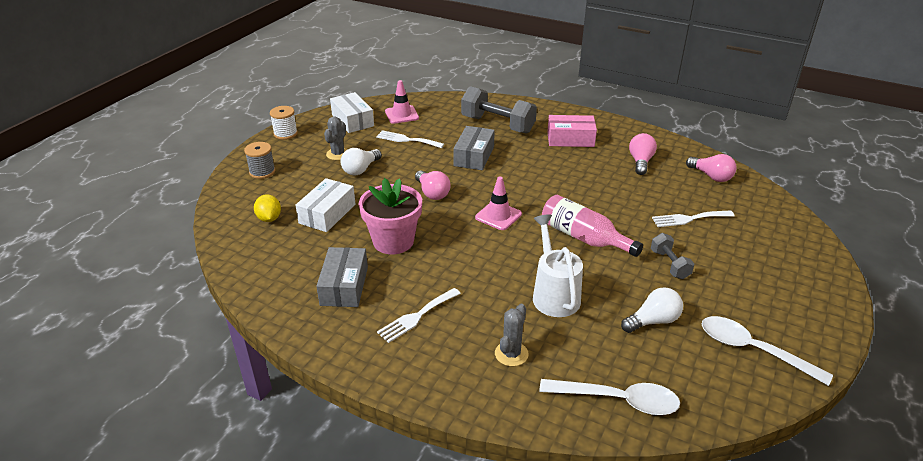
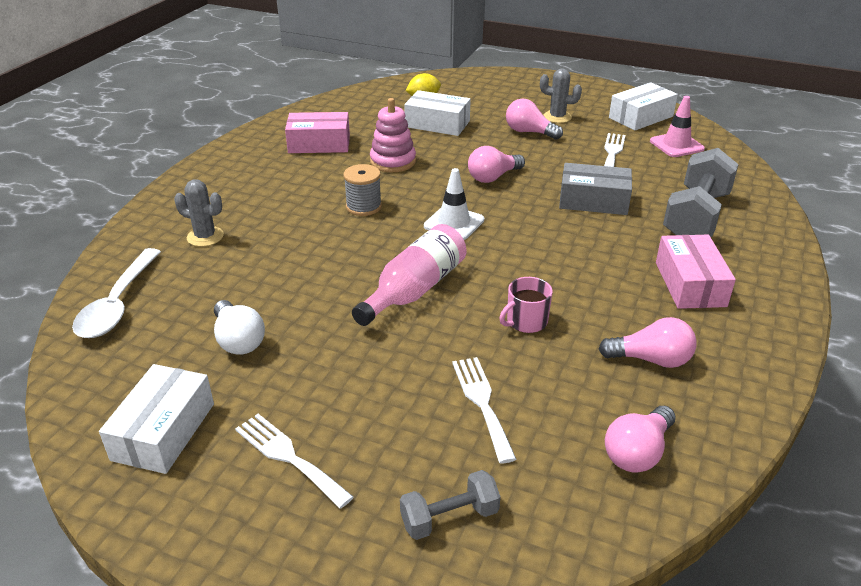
camera: 85 degrees right, 0 degrees up
grey spool [244,142,276,179] -> grey spool moved to [343,164,382,216]
white spool [270,106,298,140] -> none
grey box [316,247,368,307] -> pink box [285,112,350,153]
white light bulb [341,148,382,175] -> pink light bulb [506,98,563,140]
pink flower pot [359,178,422,254] -> pink stacking toy [370,98,416,172]
white fork [377,288,461,343] -> white fork moved to [235,414,354,509]
pink traffic cone [475,177,522,230] -> white traffic cone [424,168,484,240]
white watering can [533,214,583,317] -> none
grey dumbbell [651,233,695,279] -> grey dumbbell moved to [400,470,501,540]
white spoon [702,316,833,386] -> white box [99,364,214,474]
none -> pink mug [499,277,553,333]

